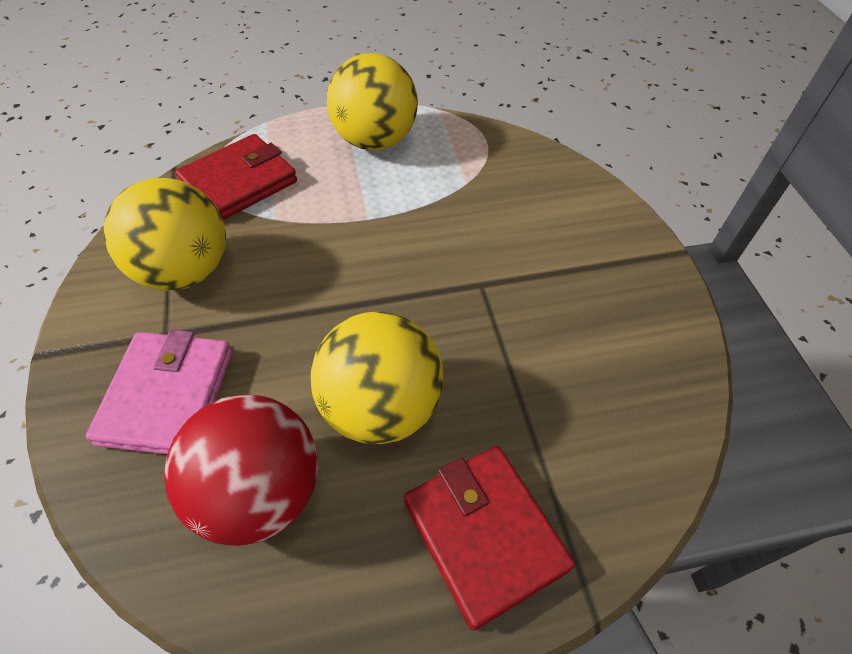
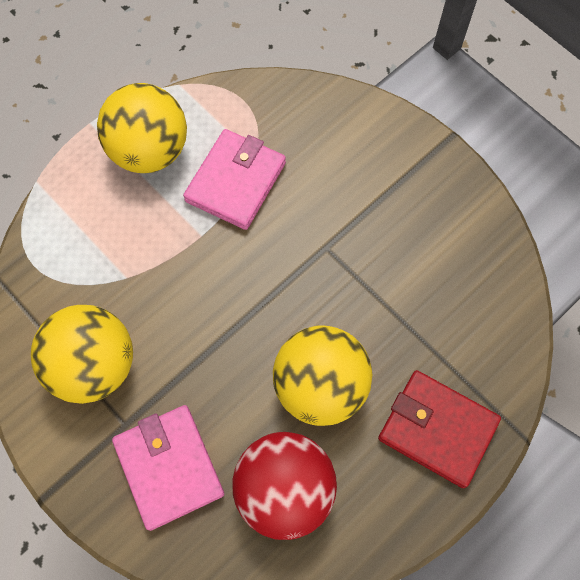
camera: 30 degrees left, 15 degrees up
red wallet [175,134,297,220] -> none
none -> pink wallet [183,129,286,230]

